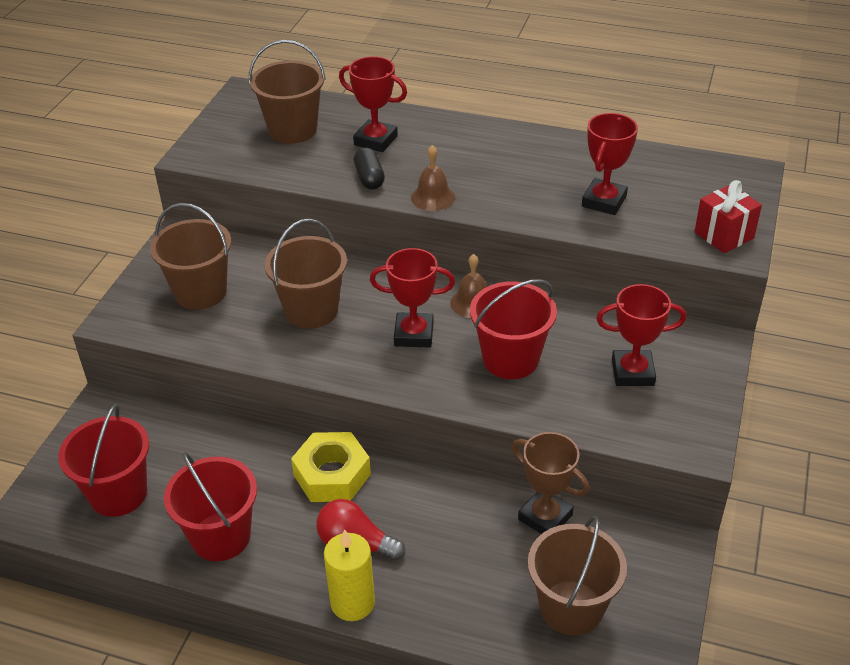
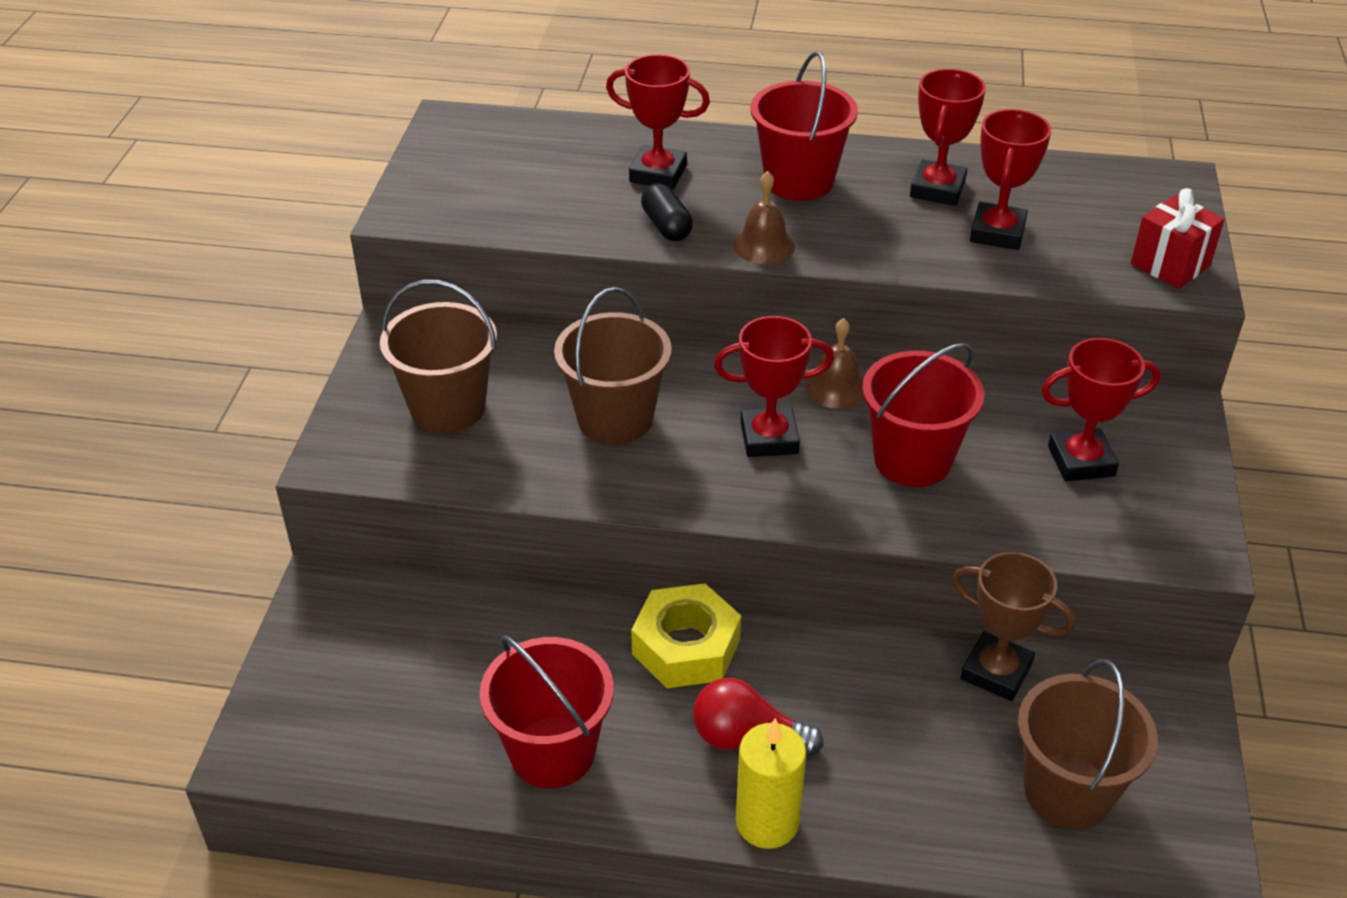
camera: 10 degrees left, 0 degrees up
red bucket [58,404,149,517] -> red bucket moved to [751,51,858,201]
brown bucket [249,40,326,144] -> none
none -> red trophy [910,69,986,206]

